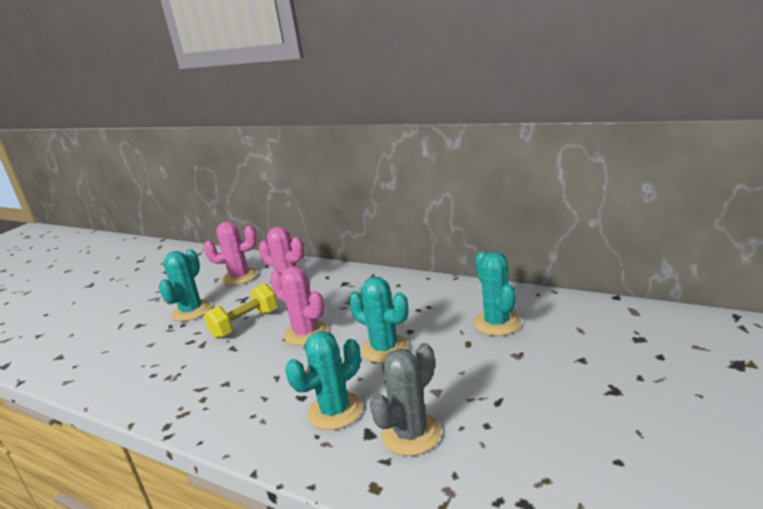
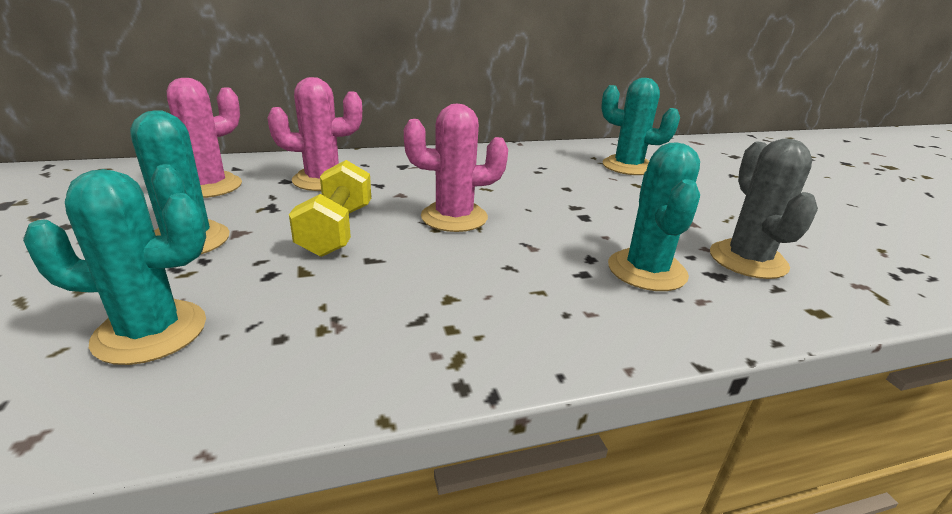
camera: 50 degrees left, 5 degrees up
turquoise cactus [348,277,408,363] -> turquoise cactus moved to [23,169,206,365]

